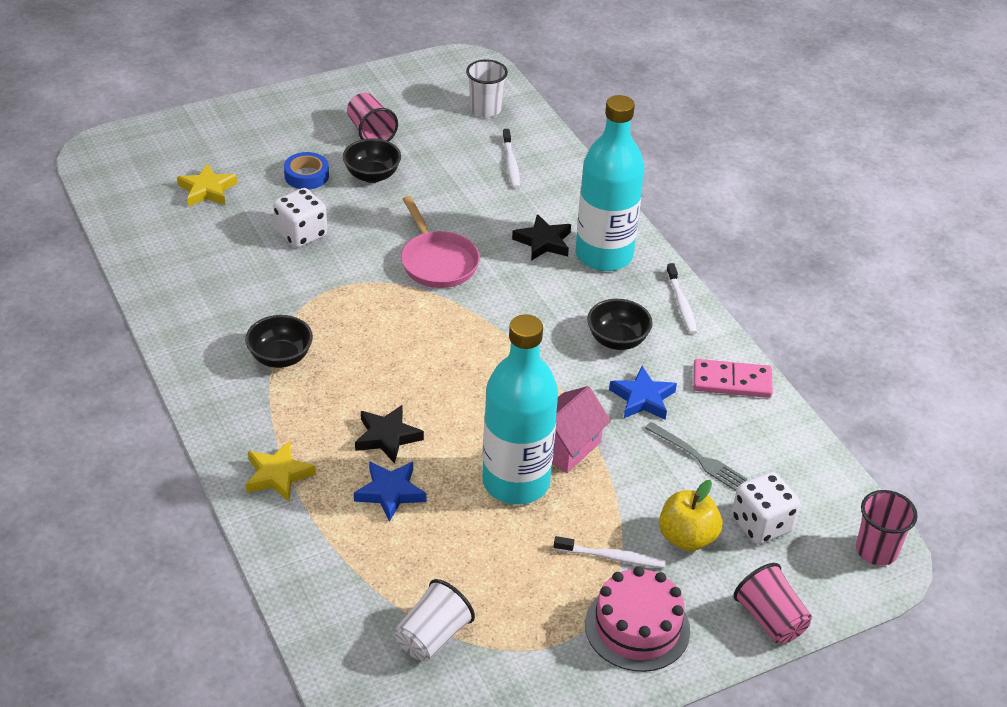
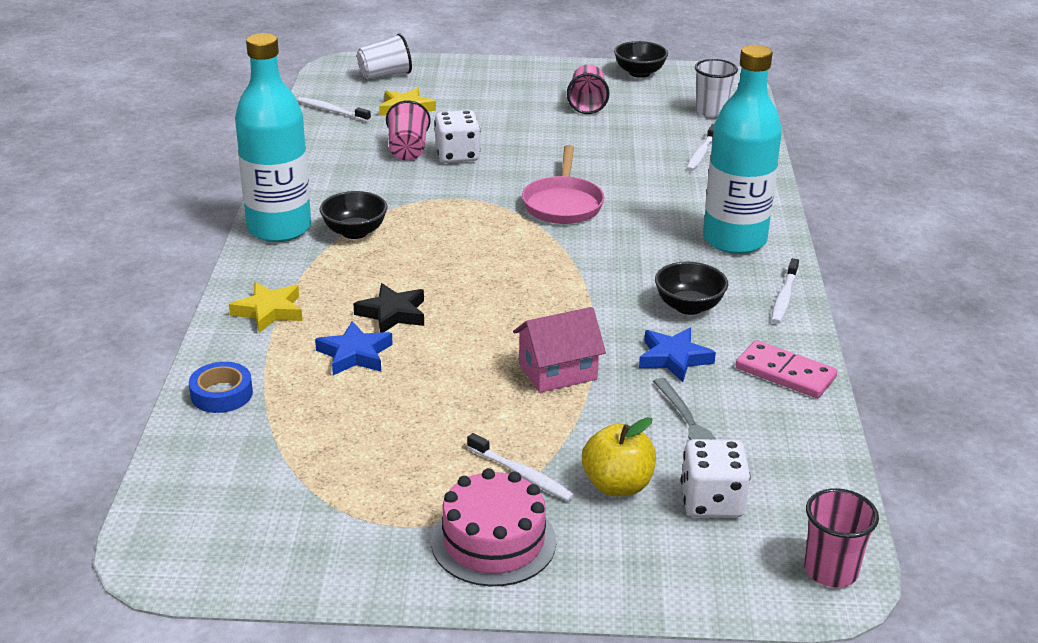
camera: 30 degrees right, 10 degrees down
blue tape [284,152,329,190] -> blue tape moved to [189,362,253,413]
black bowl [343,138,401,183] -> black bowl moved to [614,41,668,78]
white cup [395,579,475,661] -> white cup moved to [357,33,412,80]
turquoise bottle [482,314,558,504] -> turquoise bottle moved to [235,33,311,242]
black star [512,214,571,261] -> none
pink cup [734,563,812,644] -> pink cup moved to [386,100,430,160]
none -> white toothbrush [297,97,371,122]

